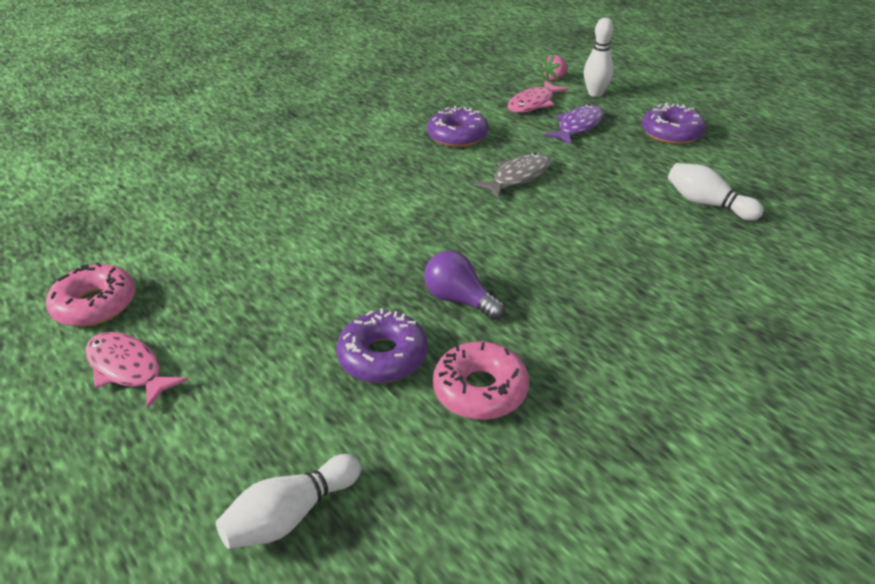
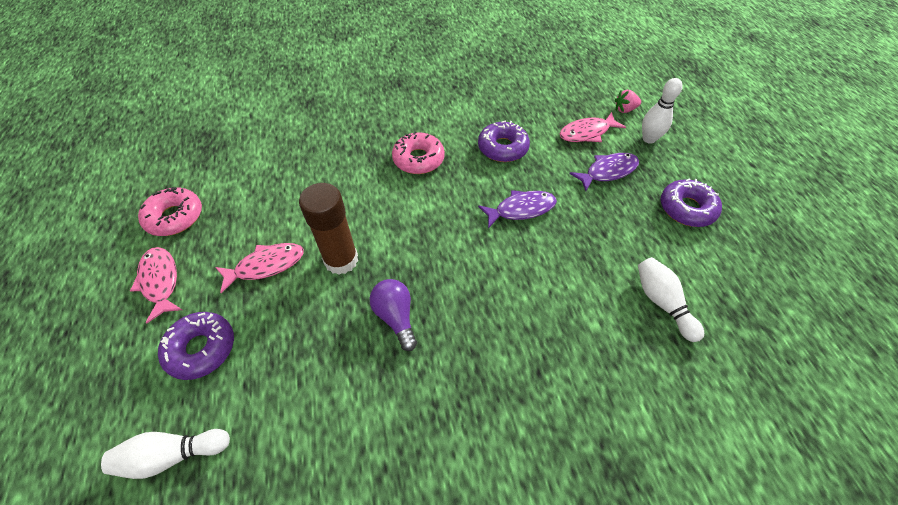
camera: 25 degrees right, 15 degrees up
purple donut [336,308,428,383] -> purple donut moved to [158,312,234,380]
pink donut [433,341,529,420] -> pink donut moved to [392,131,445,174]
grey fish [473,153,551,199] -> purple fish [478,190,557,228]
none -> pink fish [215,243,304,293]
none -> brown glue stick [299,183,358,275]

